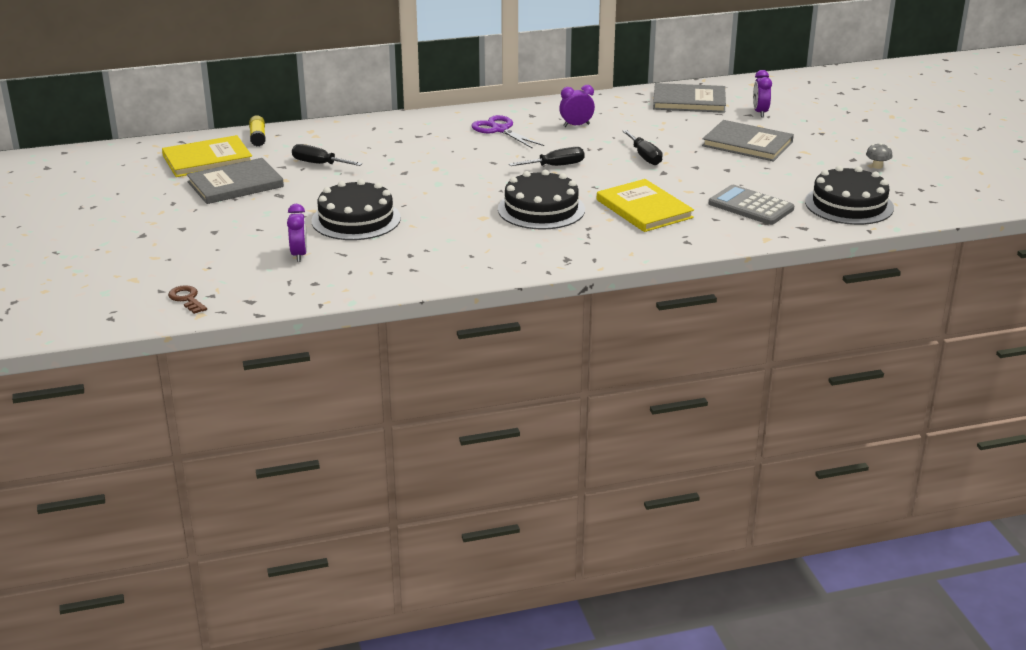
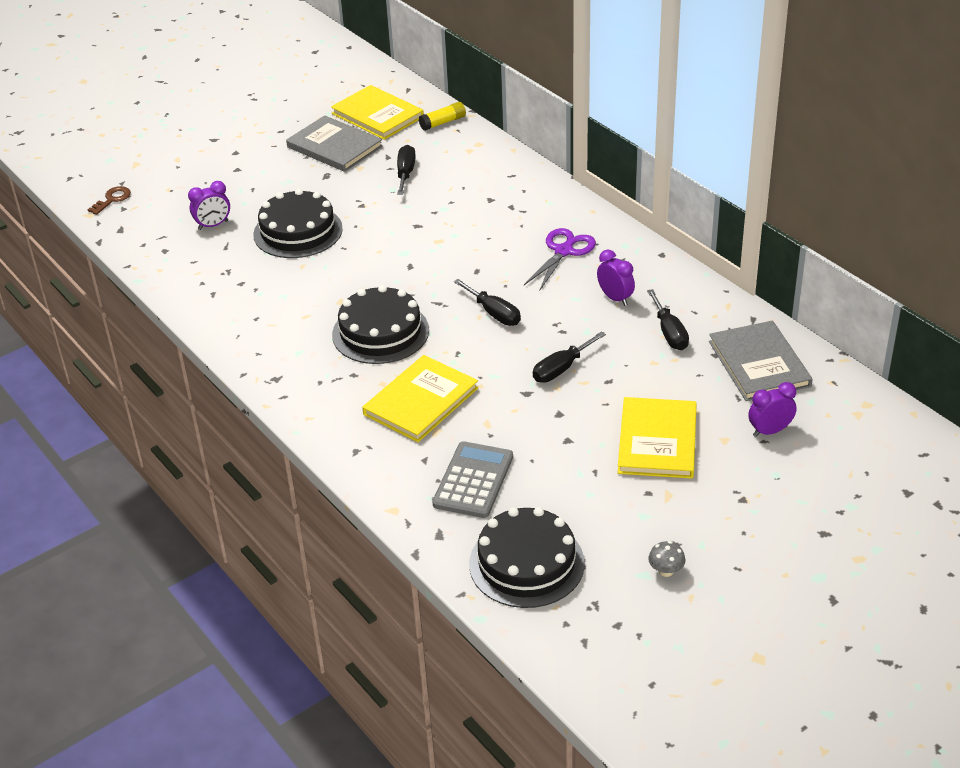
camera: 70 degrees right, 10 degrees up
grey book [702,120,794,161] -> yellow book [618,397,697,479]
none -> black screwdriver [647,289,689,350]

